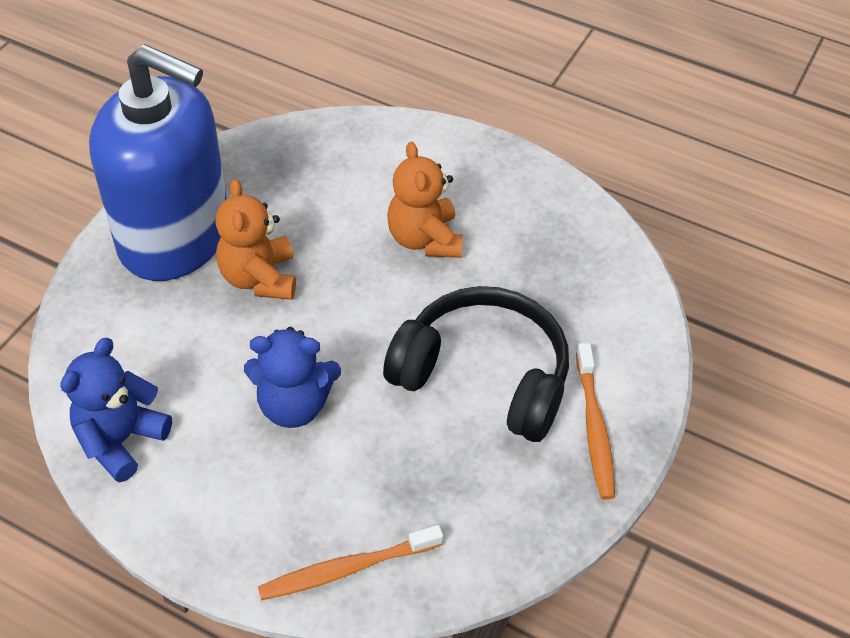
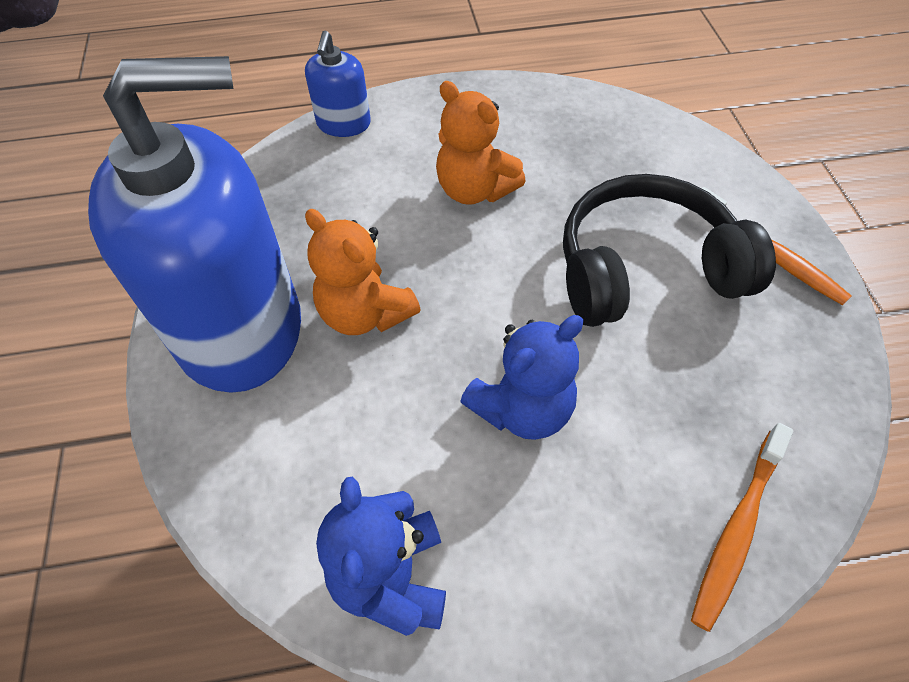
camera: 35 degrees left, 5 degrees up
none -> blue soap dispenser [305,31,371,137]

